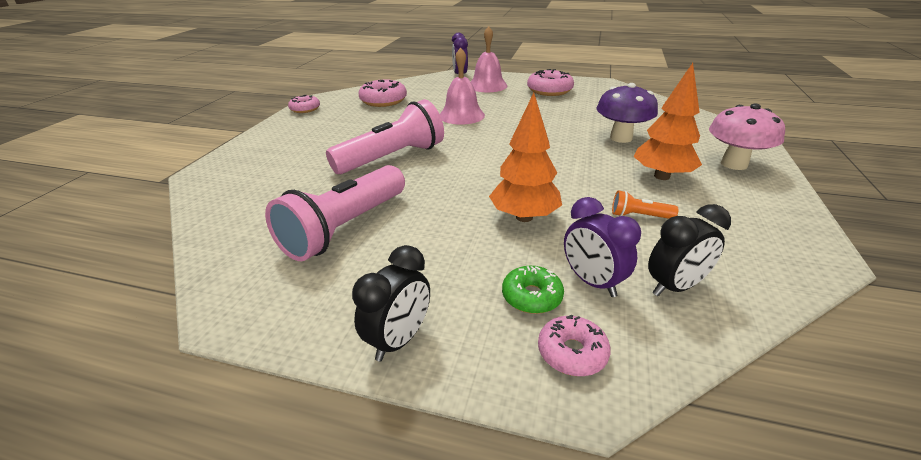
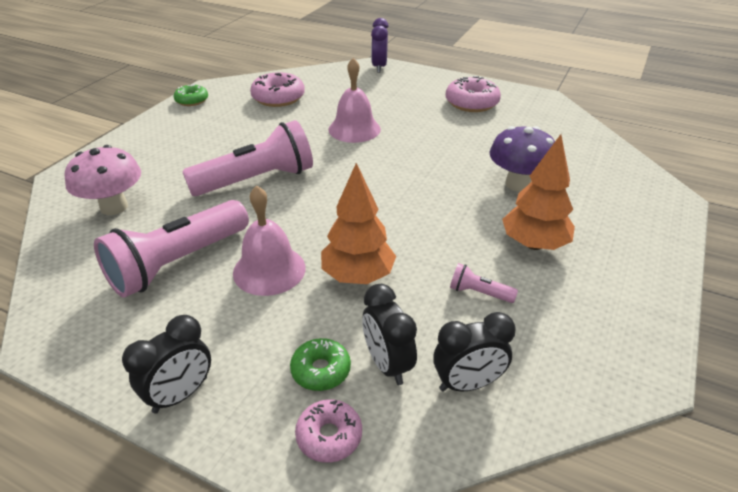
camera: 10 degrees right, 5 degrees up
pink donut [288,95,320,113] -> green donut [174,84,208,106]
pink bell [471,26,507,92] -> pink bell moved to [233,185,306,296]
purple clock [564,197,641,297] -> black clock [362,284,417,385]
orange flashlight [612,191,678,219] -> pink flashlight [450,263,518,303]
pink mushroom [709,103,785,170] -> pink mushroom moved to [65,145,141,215]

